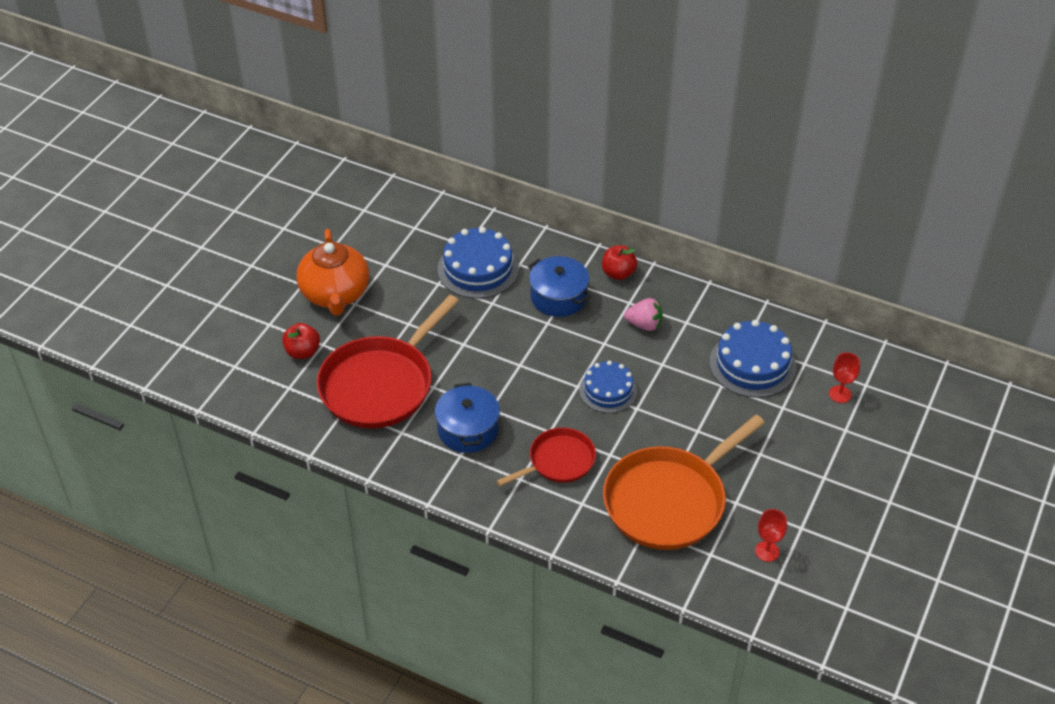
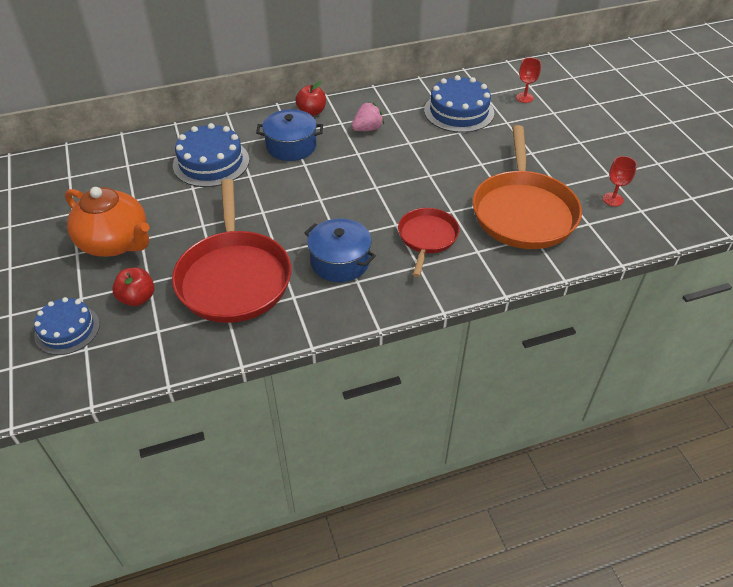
camera: 45 degrees left, 0 degrees up
blue cake [579,361,637,413] -> blue cake moved to [34,297,100,355]

